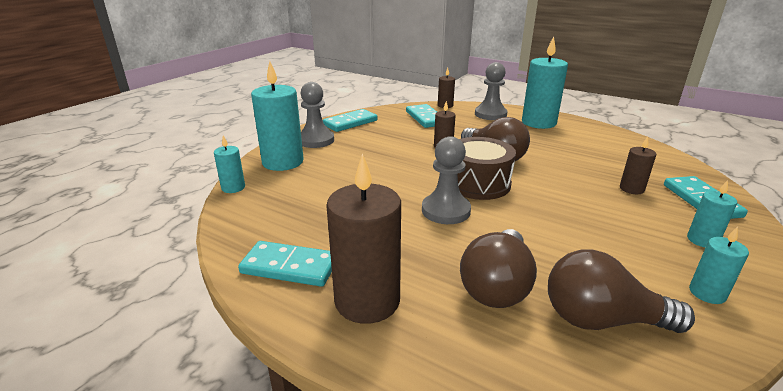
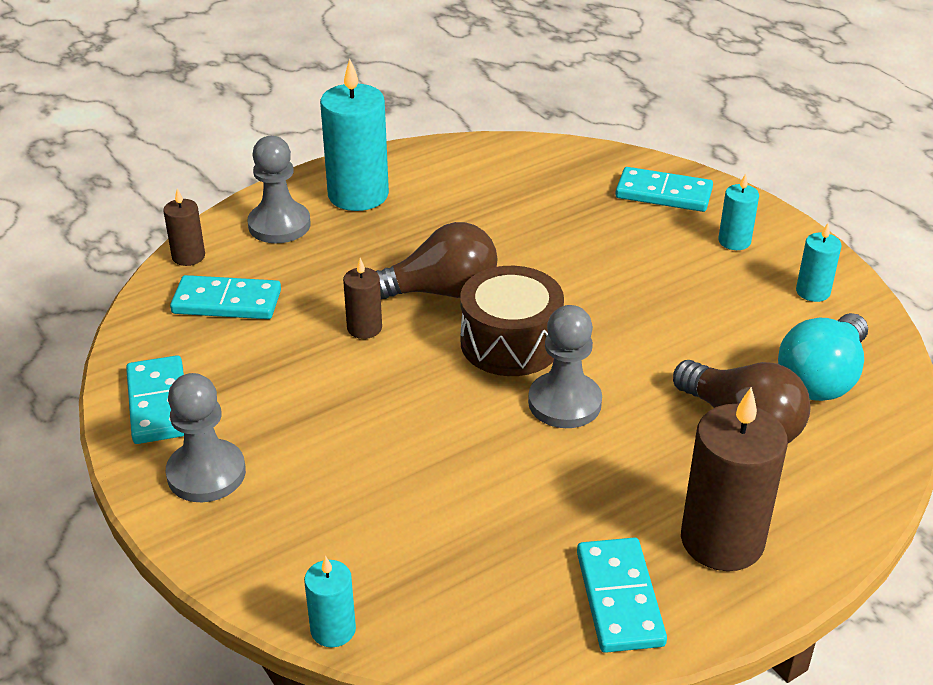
camera: 65 degrees left, 10 degrees up
turquoise domino [238,241,332,287] -> turquoise domino turned 45 degrees counterclockwise [577,537,667,653]
turquoise candle [251,61,304,171] -> none
brown light bulb [548,249,695,333] -> turquoise light bulb [778,313,868,401]
brown candle [620,136,656,194] -> none

